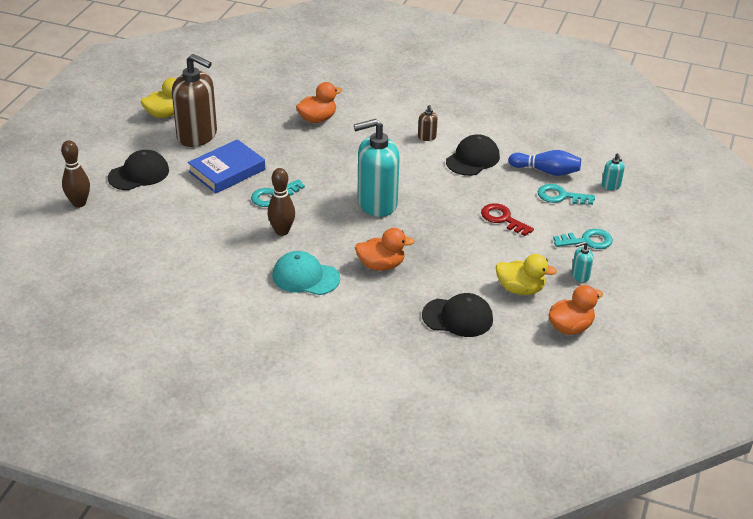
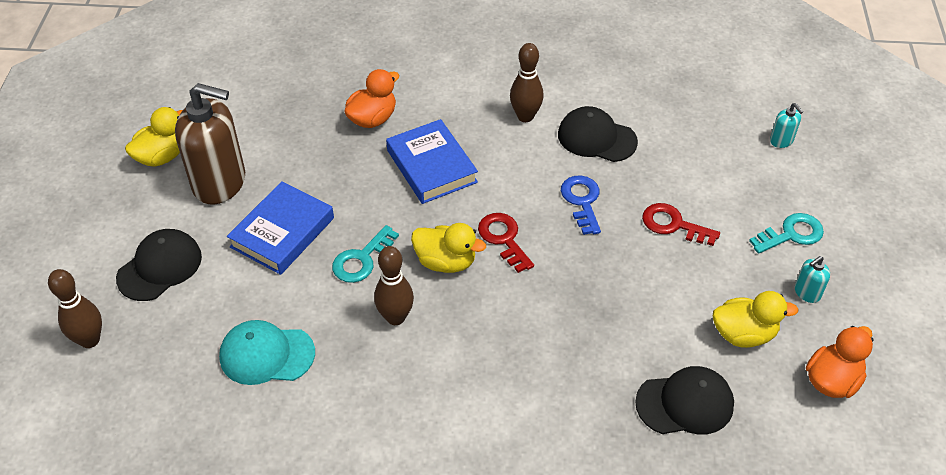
camera: 15 degrees left, 10 degrees up
turquoise cap [273,251,340,295] -> turquoise cap moved to [219,320,315,385]
turquoise soap dispenser [354,119,400,217] -> red key [478,213,534,273]
orange duck [355,228,415,271] -> none
brown soap dispenser [418,105,438,141] -> brown bowling pin [510,43,544,122]
black cap [446,134,500,176] -> black cap turned 90 degrees counterclockwise [558,106,638,162]
blue bowling pin [508,150,581,176] -> none
turquoise key [538,184,595,205] -> none
none -> blue book [386,119,478,204]
none -> yellow duck [411,223,486,273]
none -> blue key [561,175,601,235]

